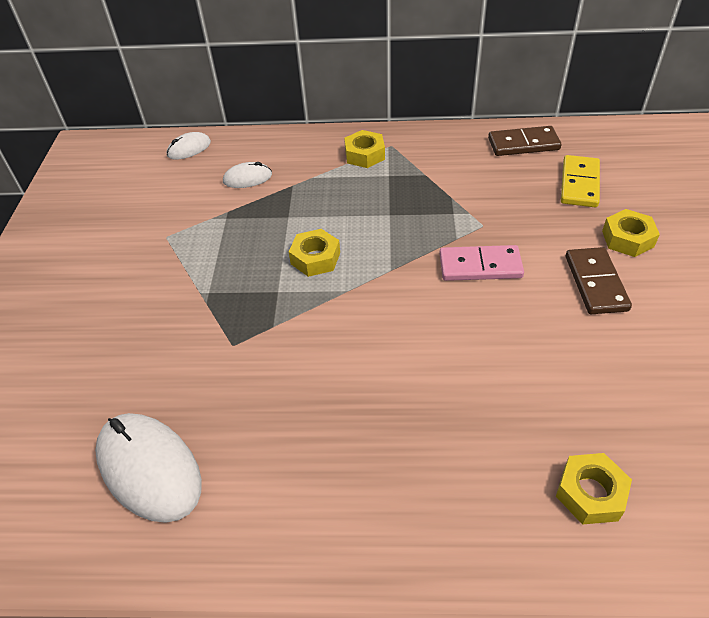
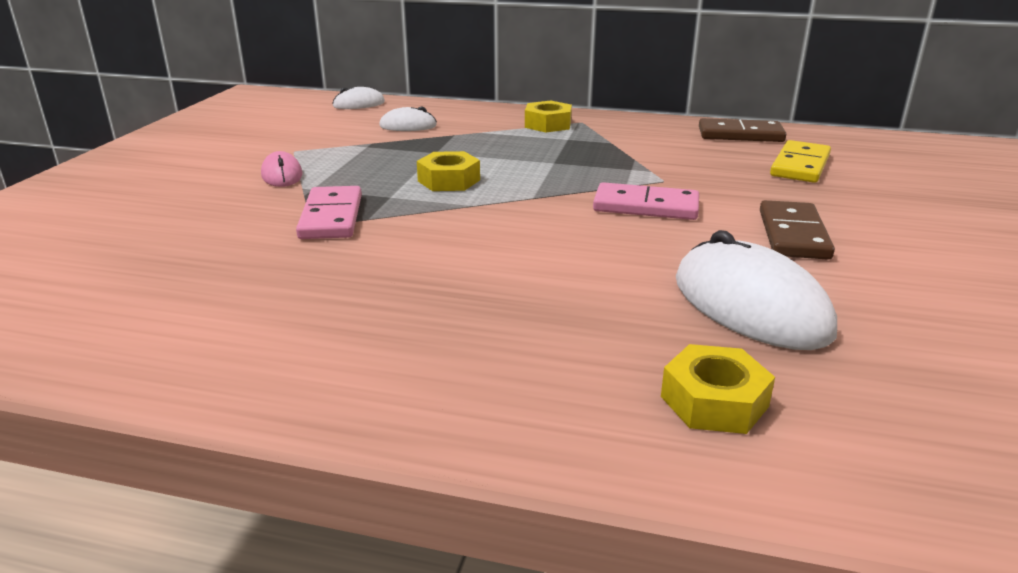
camera: 10 degrees right, 20 degrees down
white mouse [95,413,202,523] -> white mouse moved to [676,230,837,350]
yellow nut [602,209,660,257] -> none
none -> pink mouse [261,151,303,187]
none -> pink domino [296,186,362,239]

